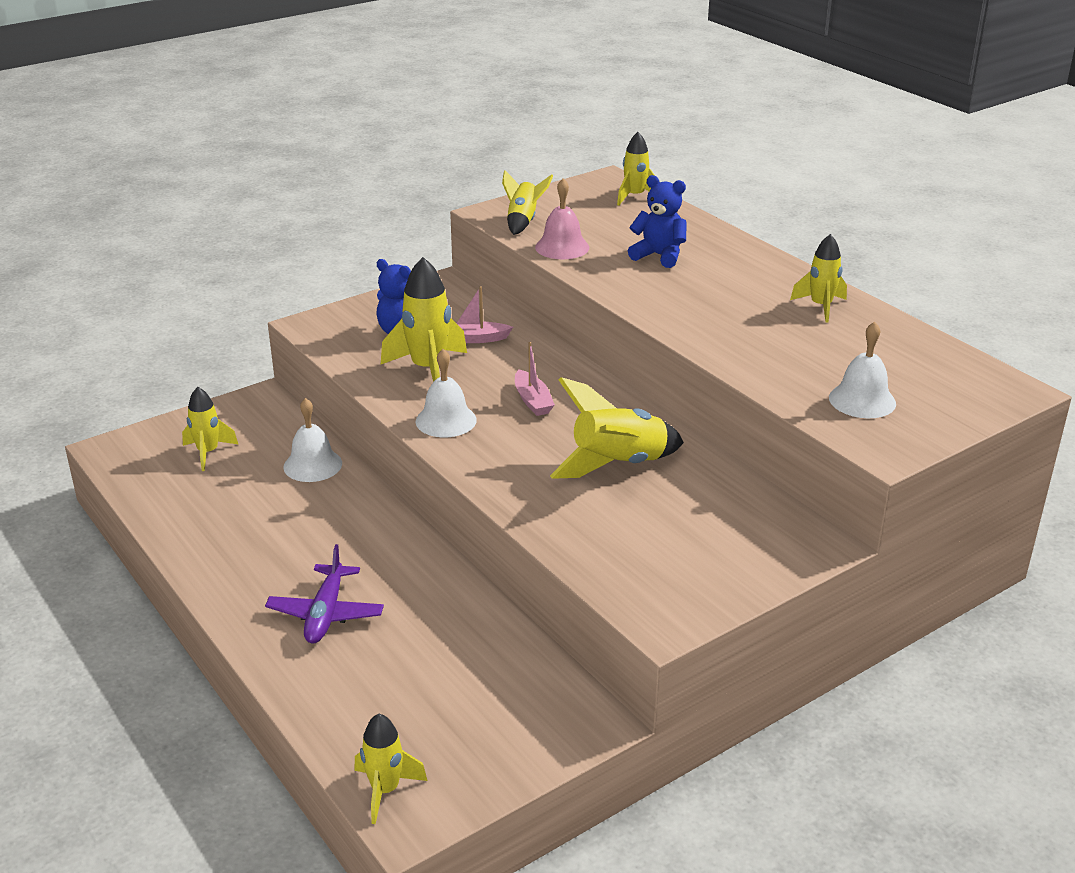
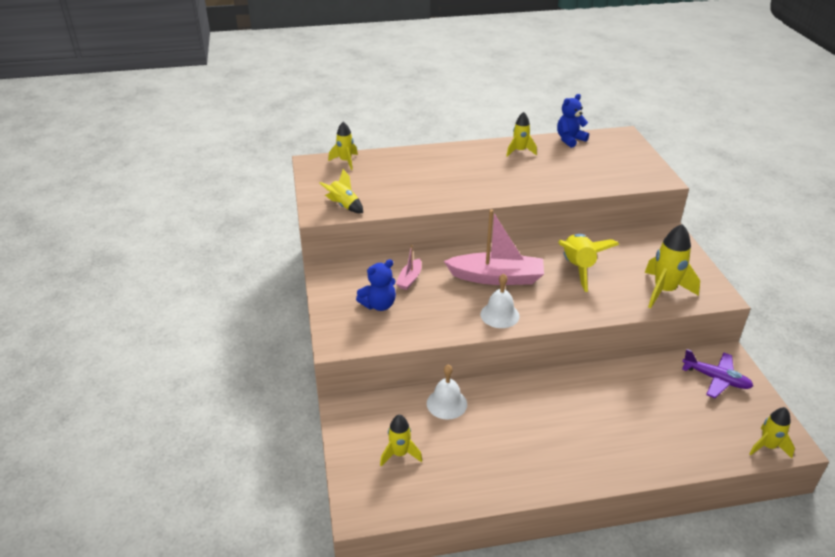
camera: 65 degrees left, 5 degrees up
purple plane [265,544,384,644] -> purple plane moved to [682,349,753,398]
yellow rocket [381,257,467,382] -> yellow rocket moved to [645,224,700,308]
pink boat [515,342,555,416] -> pink boat [444,209,544,285], size x2.07
pink bell [535,179,589,259] -> none
blue teddy bear [628,175,686,268] -> blue teddy bear moved to [557,94,589,148]
white bell [829,322,896,418] -> none

